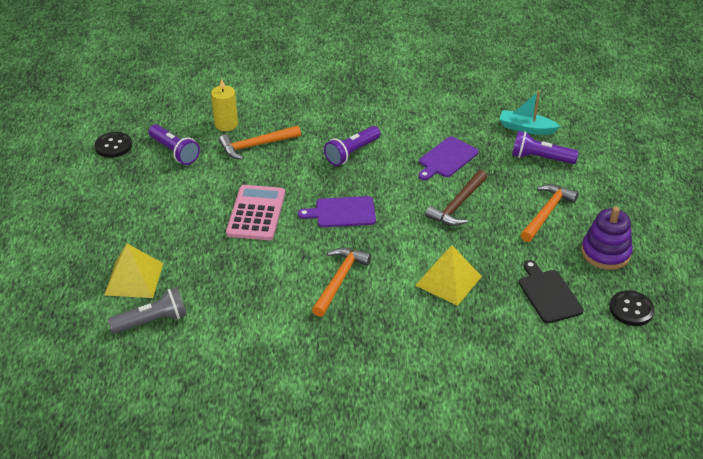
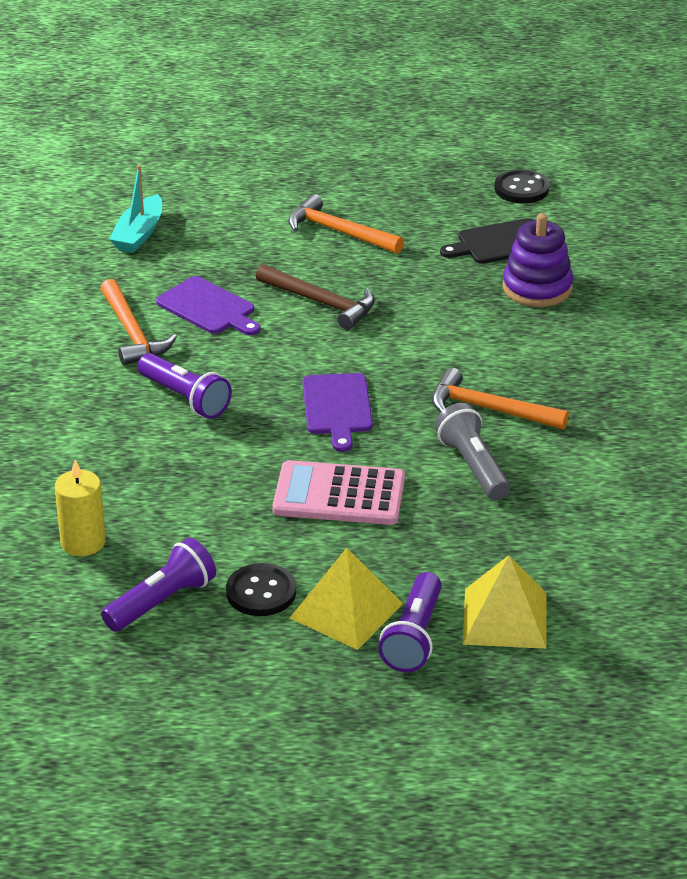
camera: 90 degrees left, 5 degrees down
black button [95,132,132,158] -> black button moved to [226,563,296,616]
grey flashlight [107,287,187,334] -> grey flashlight moved to [435,403,510,500]
orange hammer [219,126,301,160] -> orange hammer moved to [100,279,177,365]
yellow pyramid [415,245,482,306] -> yellow pyramid moved to [290,548,403,650]
purple flashlight [512,131,579,164] -> purple flashlight moved to [378,572,442,672]
purple stacking toy [581,206,633,270] -> purple stacking toy moved to [502,213,573,307]

